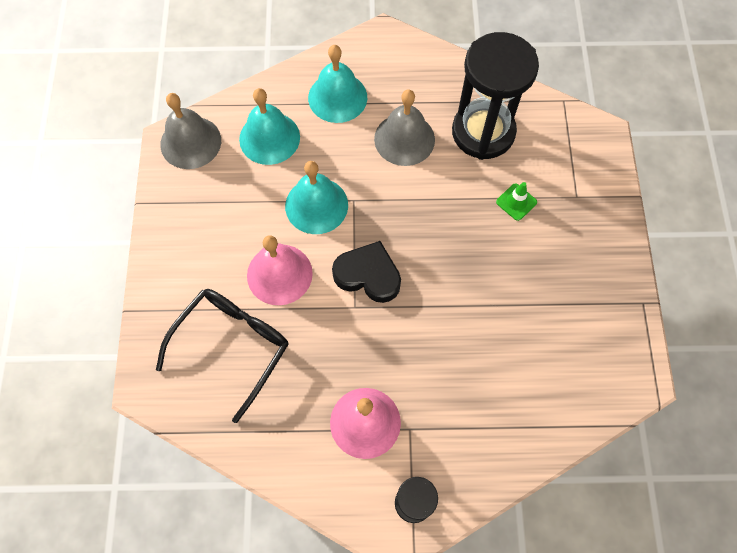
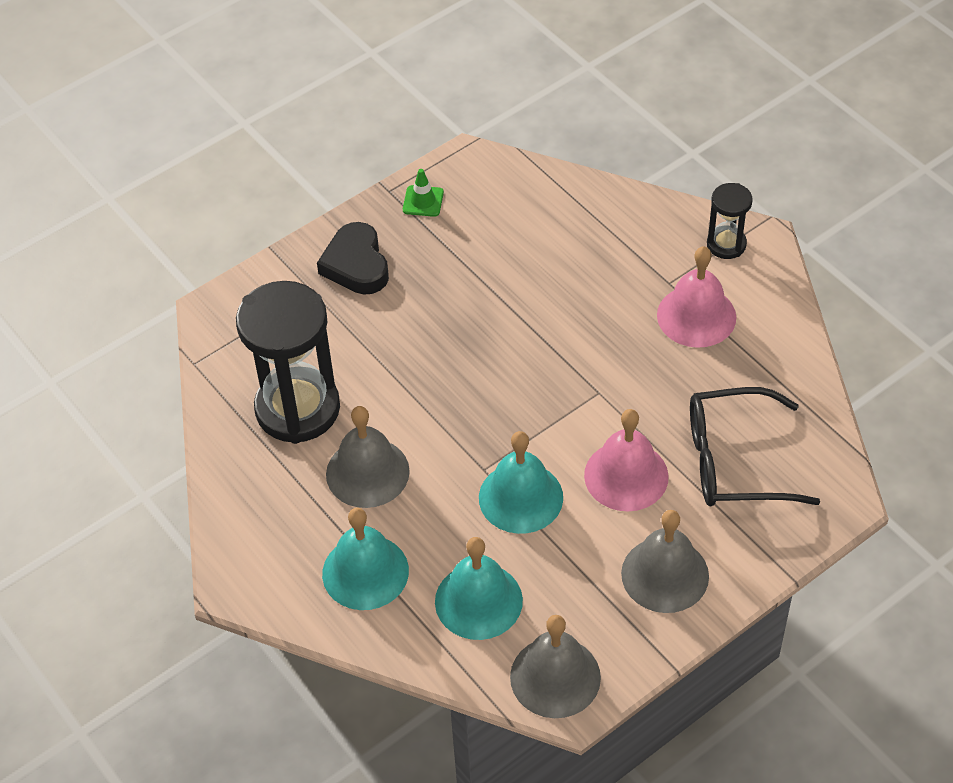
camera: 125 degrees left, 15 degrees down
black heart [332,241,401,303] -> black heart moved to [317,222,389,295]
green traffic cone [496,182,537,221] -> green traffic cone moved to [403,169,444,217]
none -> grey bell [621,510,709,613]

